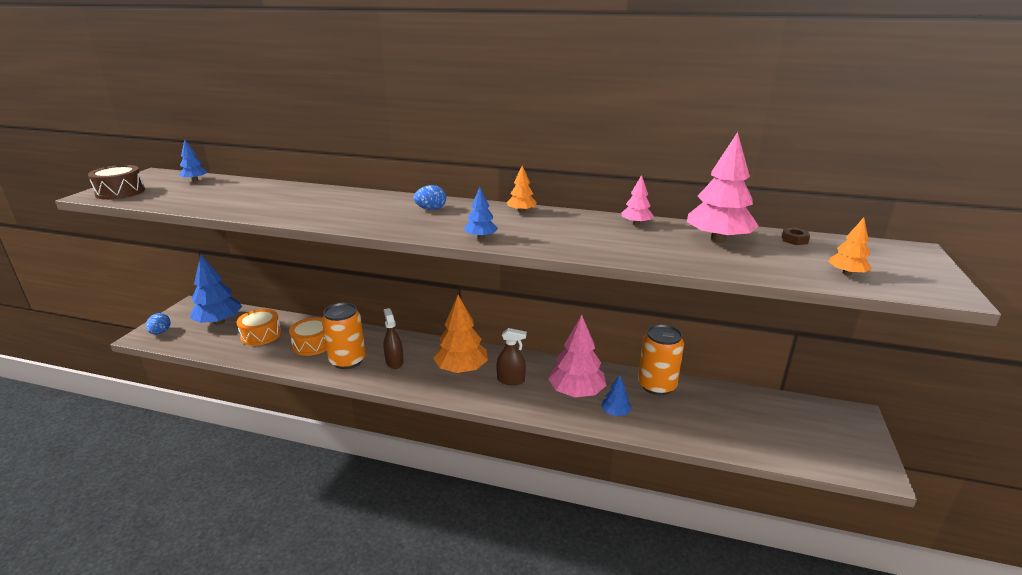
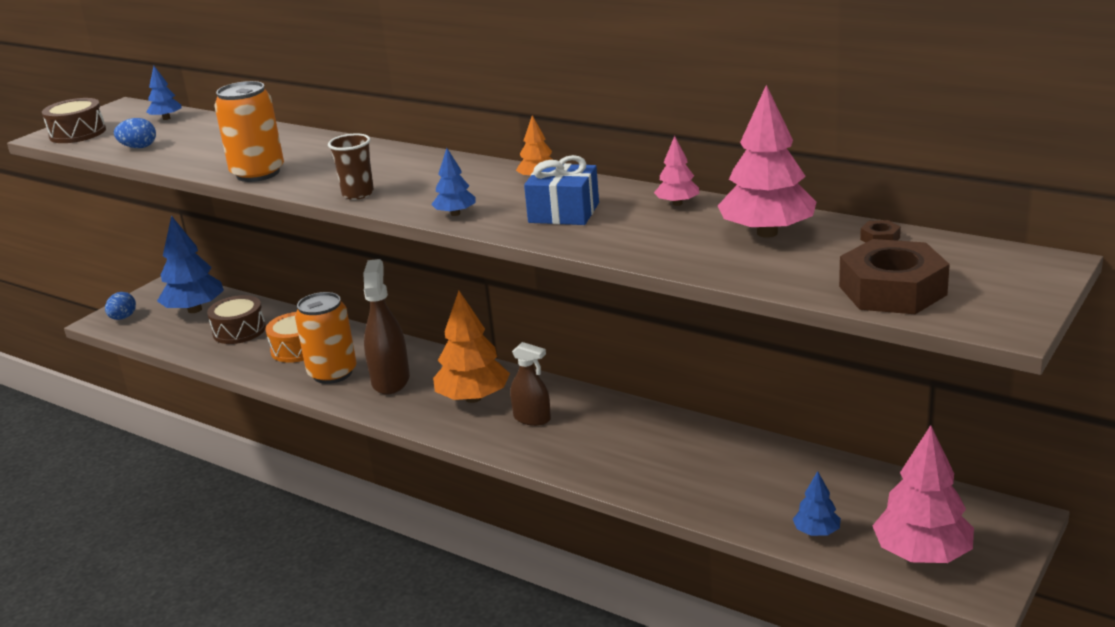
camera: 20 degrees right, 0 degrees up
orange drum [237,309,281,346] -> brown drum [207,295,266,344]
brown spray bottle [383,308,404,369] -> brown spray bottle [363,259,410,394], size x1.57
blue egg [414,185,446,210] -> blue egg moved to [114,118,156,148]
pink tree [548,315,607,397] -> pink tree moved to [872,425,974,563]
blue tree [601,375,632,416] -> blue tree moved to [793,471,841,536]
orange can [638,324,684,395] -> orange can moved to [214,81,284,182]
orange tree [828,217,872,276] -> brown nut [839,239,950,314]
none -> brown cup [328,133,374,200]
none -> blue gift [524,155,599,225]

